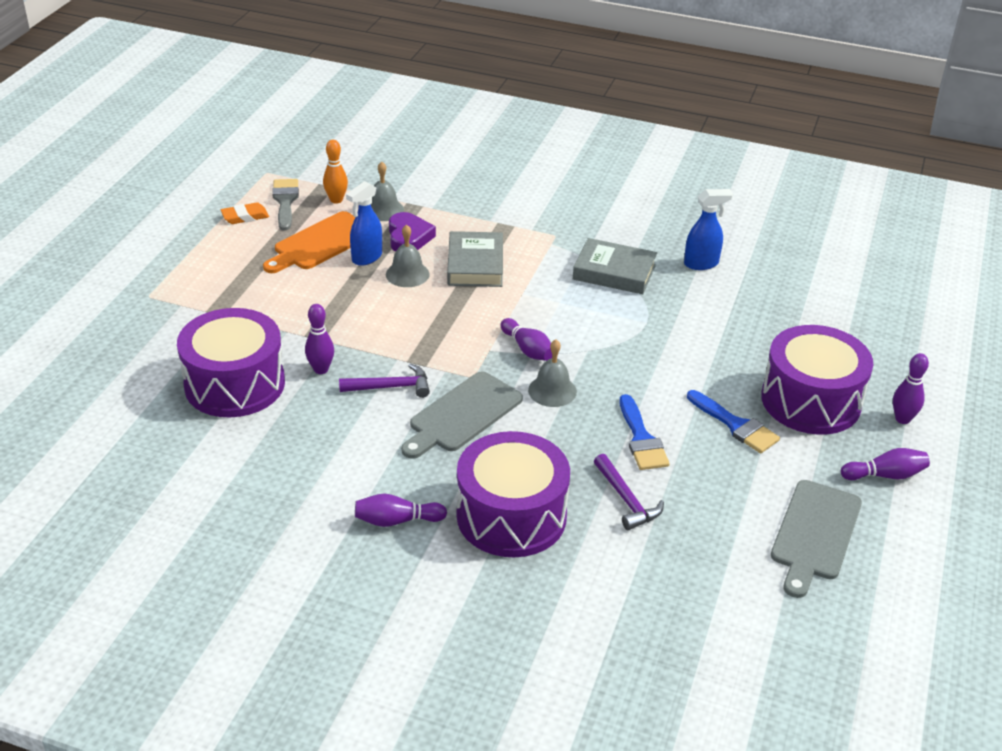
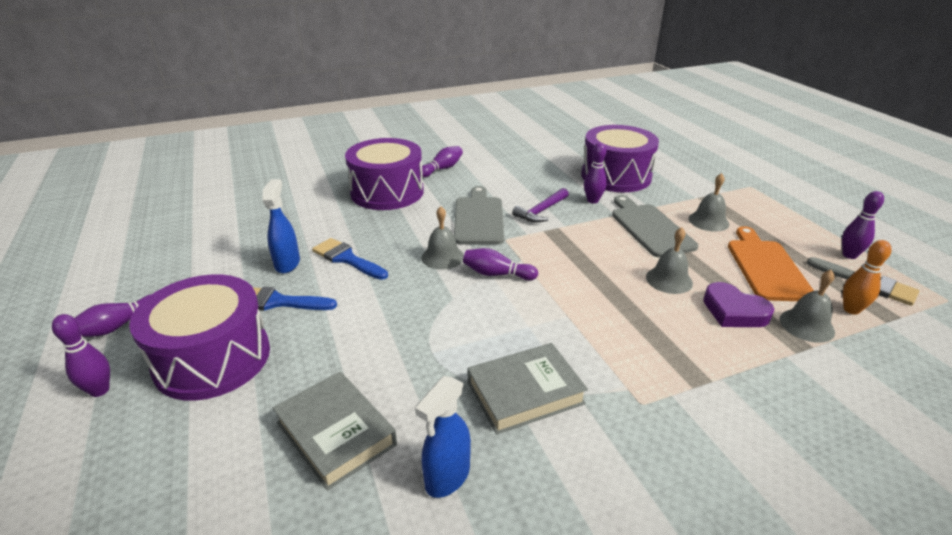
camera: 140 degrees right, 5 degrees down
orange eraser [221,202,269,224] -> purple bowling pin [842,191,884,259]
blue spray bottle [346,181,382,266] -> blue spray bottle moved to [262,179,300,273]
grey book [447,231,503,287] -> grey book moved to [273,372,397,491]
purple hammer [594,454,664,530] -> none
grey cutting board [771,480,862,598] -> grey cutting board moved to [612,195,698,257]
none -> grey bell [689,173,729,232]

